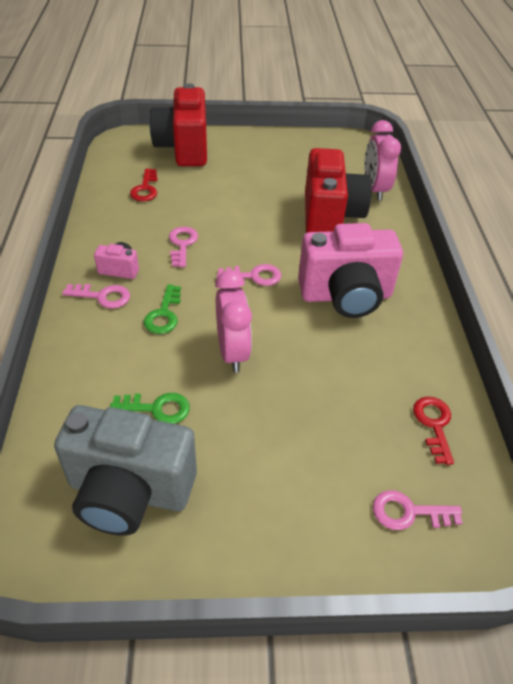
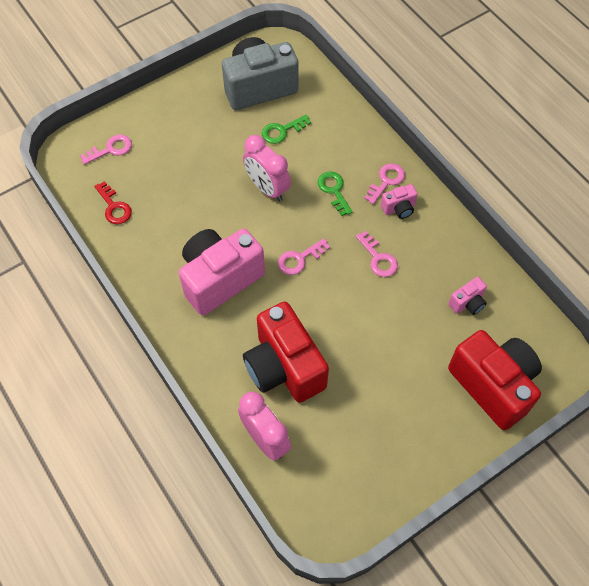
camera: 150 degrees right, 15 degrees up
pink key [62,284,130,309] -> pink key turned 150 degrees clockwise [364,163,405,205]
red key [130,168,157,201] -> pink camera [448,277,487,315]

